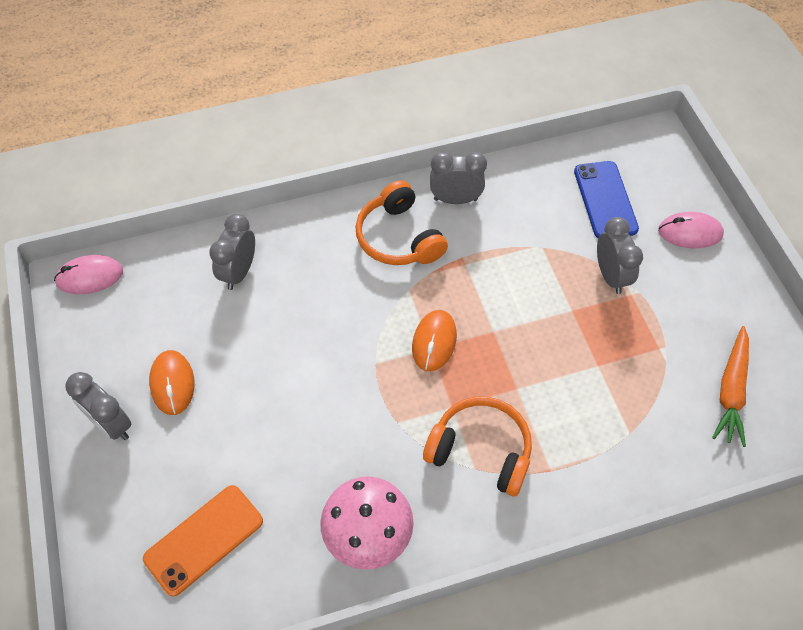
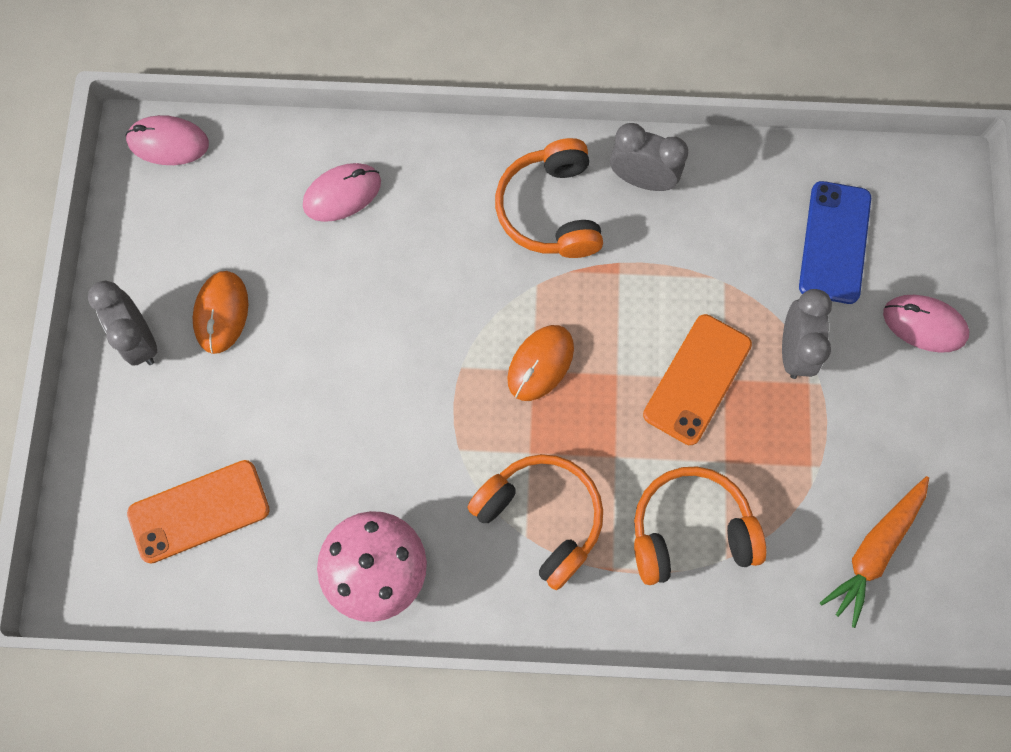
camera: 20 degrees right, 15 degrees up
grey clock [209,213,255,290] -> pink mouse [303,163,381,222]
none -> orange headphones [634,466,766,585]
none -> orange phone [643,314,752,445]

